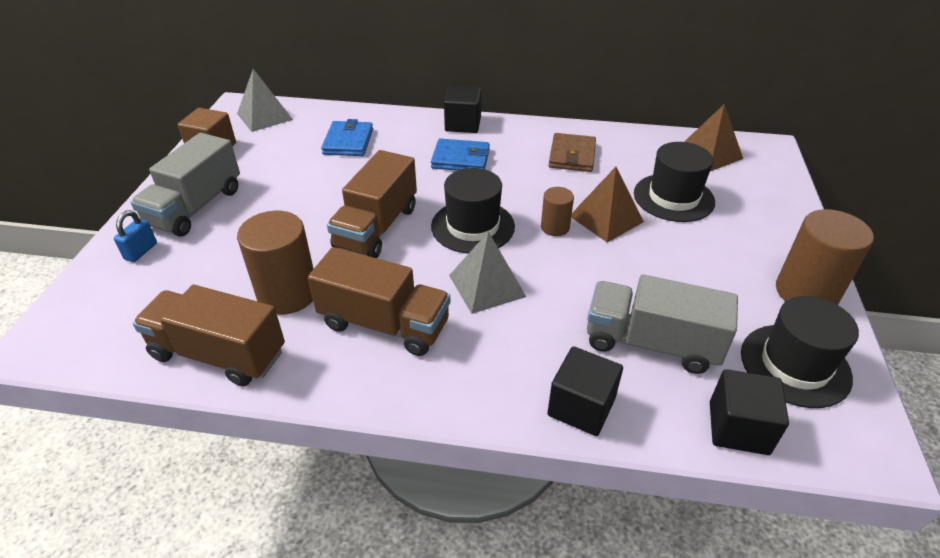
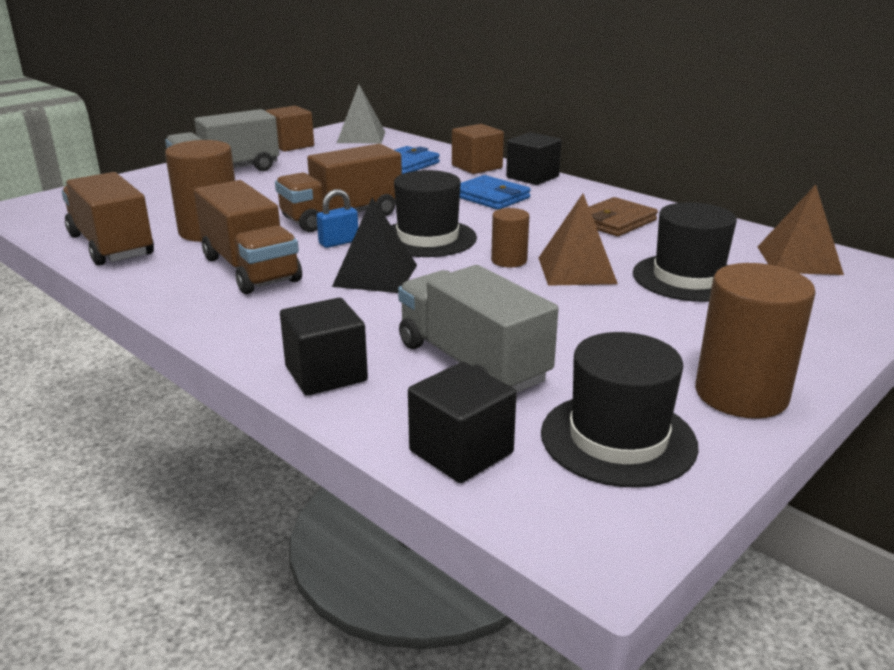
camera: 35 degrees right, 15 degrees down
blue padlock [114,210,157,262] -> blue padlock moved to [317,189,358,248]
grey pyramid [449,231,526,314] -> black pyramid [332,197,417,293]
none -> brown cube [452,124,504,174]

